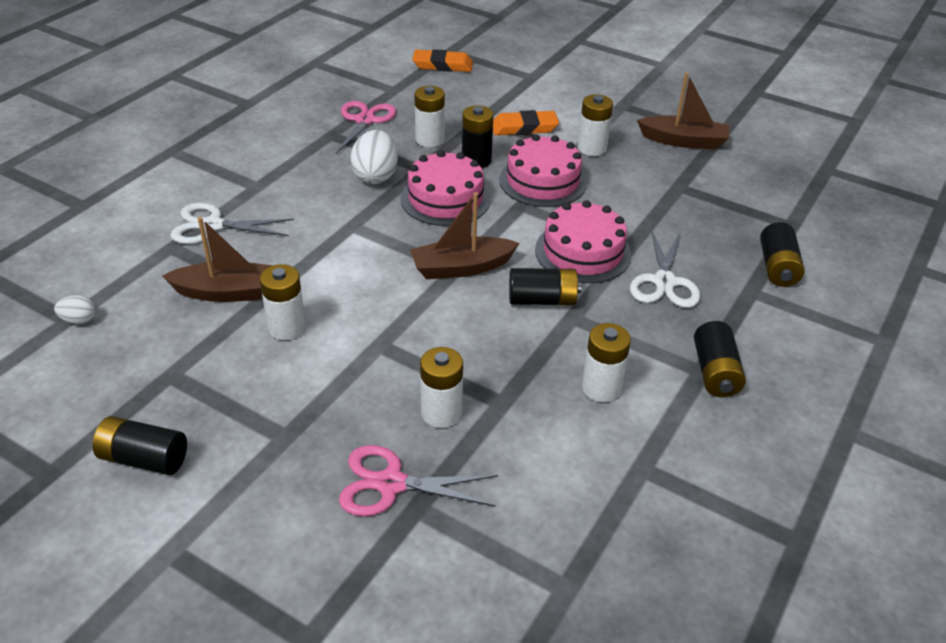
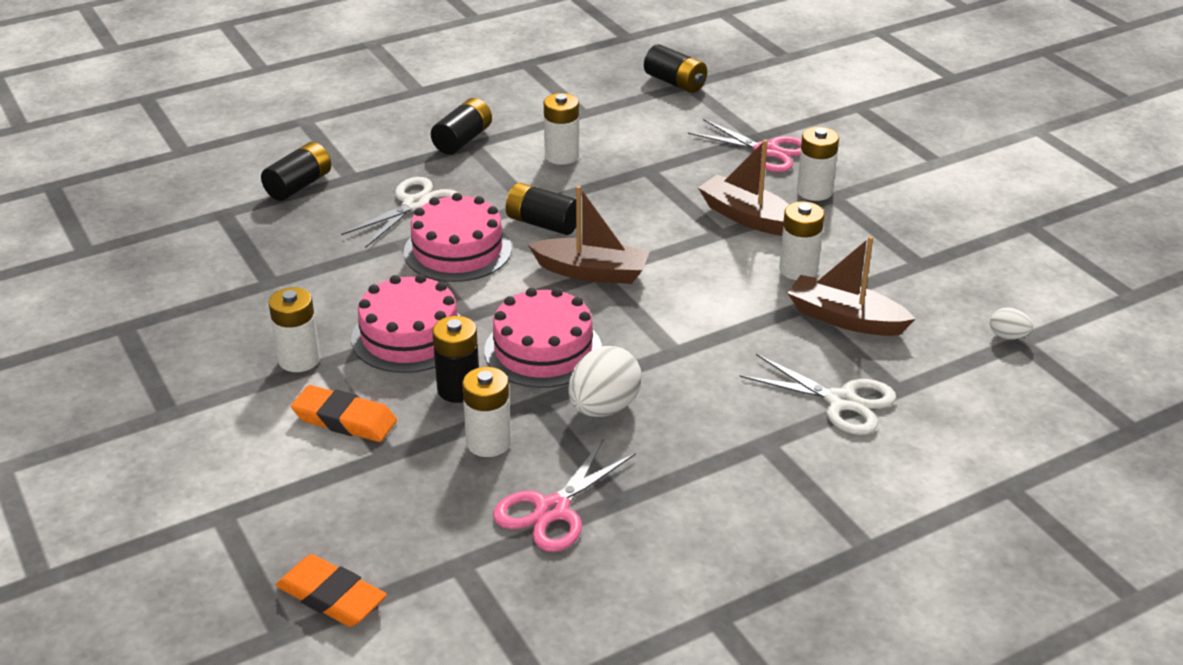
camera: 150 degrees left, 5 degrees down
black battery [93,416,187,475] -> black battery moved to [644,44,707,93]
white battery [420,347,463,428] -> white battery moved to [797,127,839,201]
brown boat [637,72,729,150] -> brown boat moved to [698,139,789,236]

